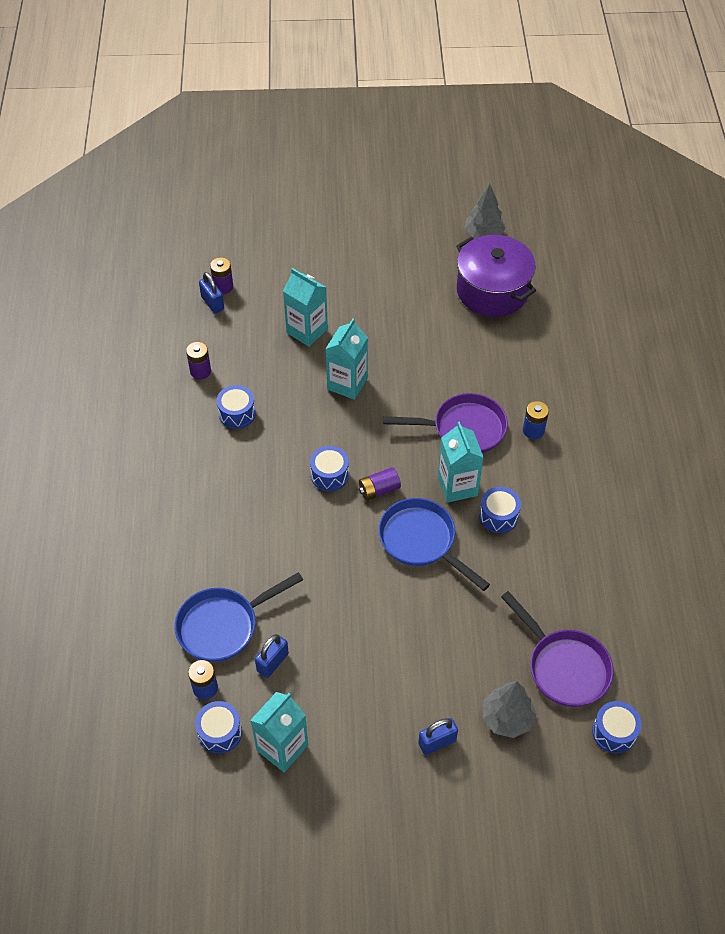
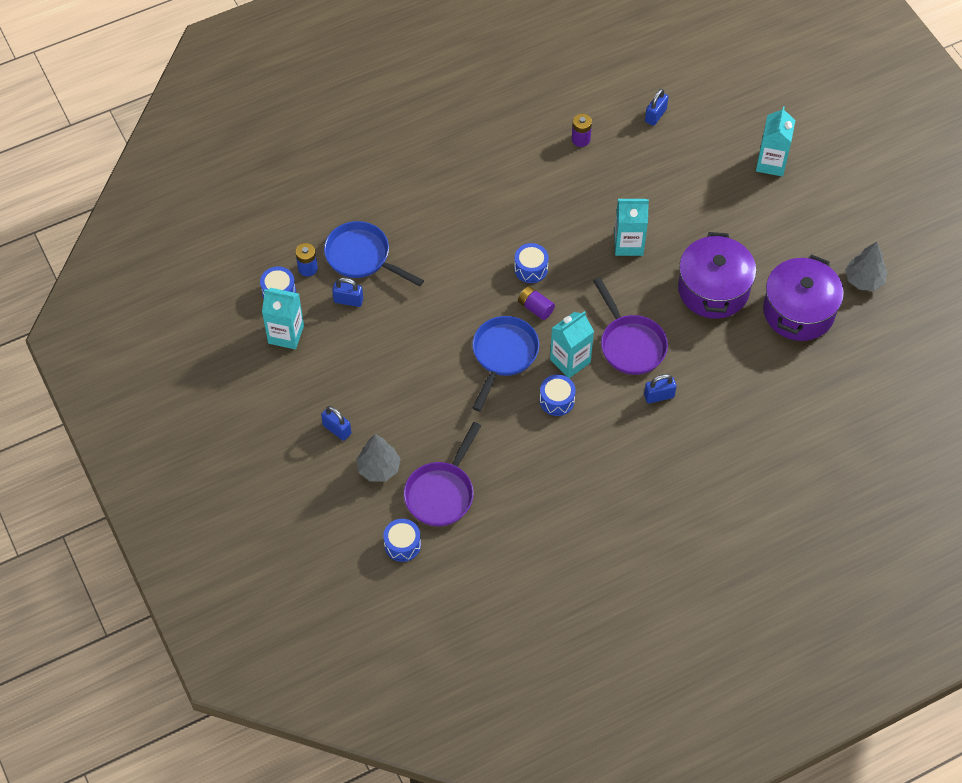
camera: 65 degrees right, 5 degrees up
purple battery [210,257,233,294] -> none
blue drum [216,385,256,429] -> none
turquoise carton [283,268,328,347] -> turquoise carton moved to [756,106,795,177]
blue battery [523,401,549,439] -> blue padlock [644,374,677,404]
none -> purple pot [678,232,756,319]

